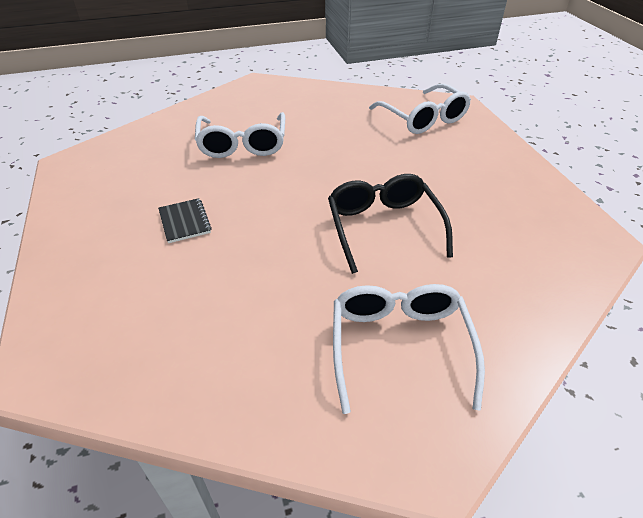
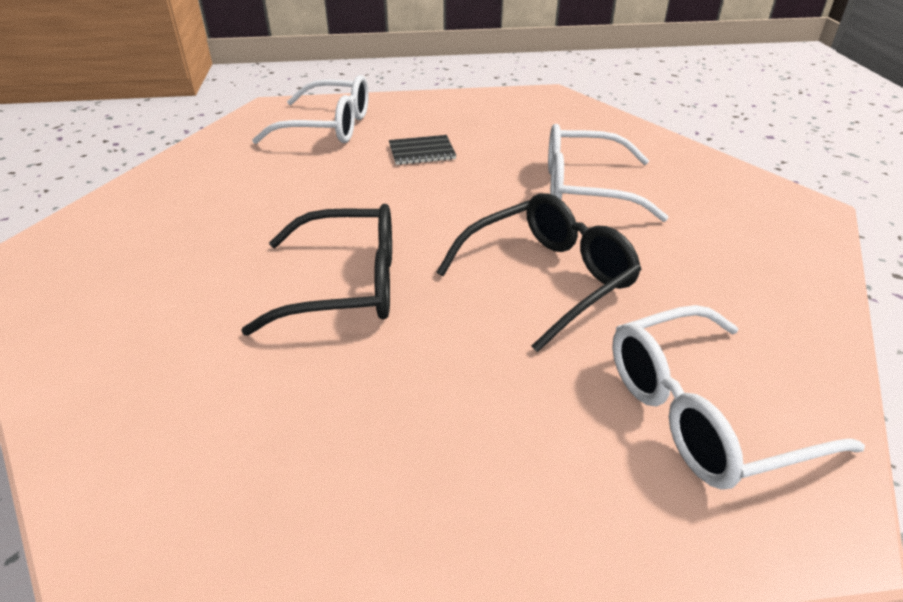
camera: 100 degrees right, 5 degrees down
white glasses [333,284,485,414] -> white glasses moved to [252,75,369,144]
none -> black glasses [437,193,642,352]

